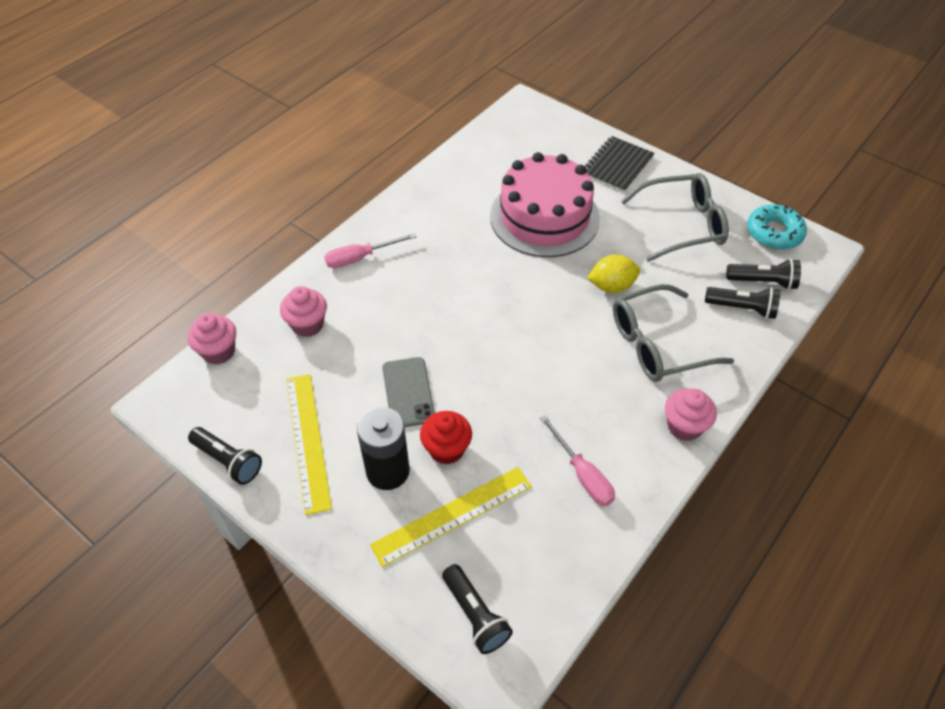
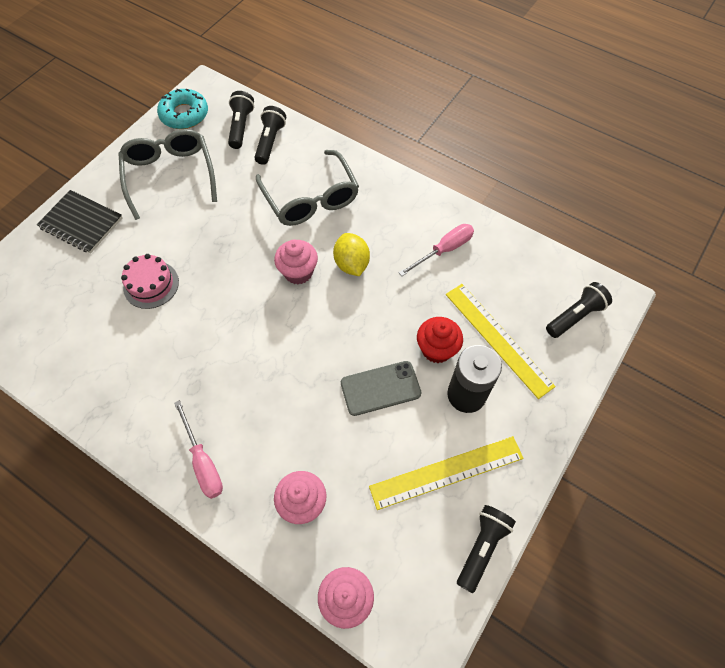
camera: 95 degrees left, 10 degrees up
pink cake [490,152,600,257] -> pink cake [121,254,179,309], size x0.49
yellow lemon [587,255,640,293] -> yellow lemon moved to [333,233,370,276]
pink cupcake [665,388,717,441] -> pink cupcake moved to [274,239,318,284]

